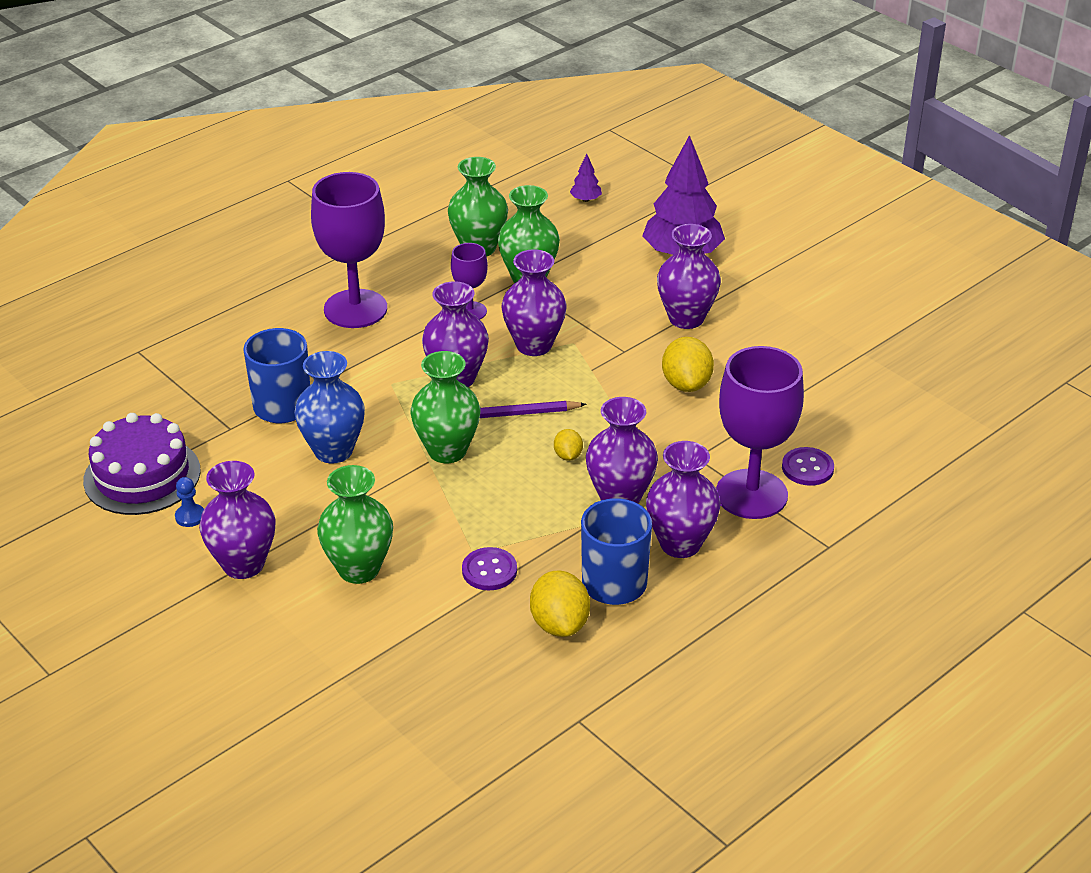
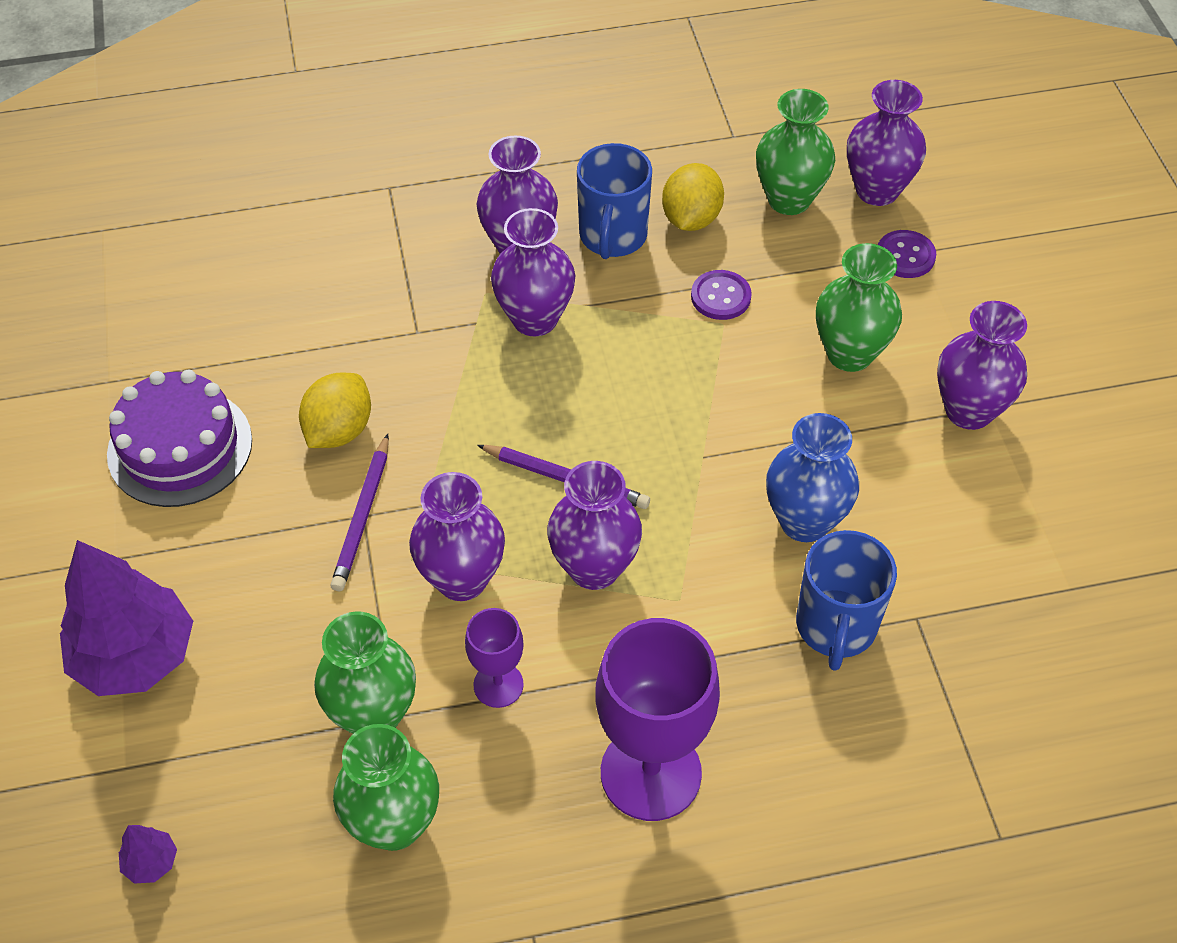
camera: 150 degrees left, 15 degrees up
purple cake [83,413,201,515] -> purple cake moved to [107,370,252,507]
blue pawn [175,477,204,527] -> none
green vase [410,351,480,463] -> green vase moved to [756,89,835,215]
yellow lemon [554,429,583,461] -> none
purple vase [657,224,721,329] -> purple vase moved to [847,80,926,206]
purple goblet [716,346,804,519] -> none
purple button [782,447,834,486] -> purple button moved to [878,230,936,278]
none -> purple pencil [330,434,389,591]

